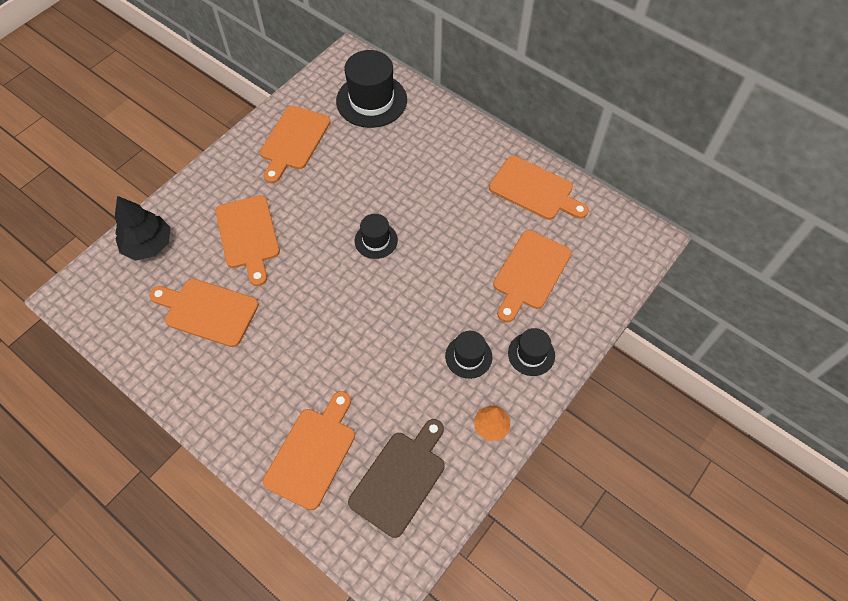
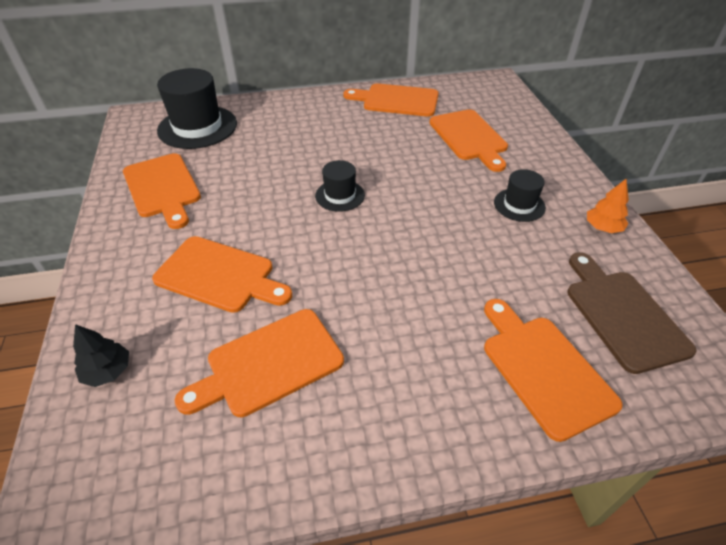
camera: 50 degrees left, 15 degrees down
black tree [115,196,171,261] -> black tree [73,324,129,387], size x0.60
orange cutting board [489,156,589,220] -> orange cutting board turned 150 degrees counterclockwise [343,83,439,117]
black hat [508,328,555,376] -> none

